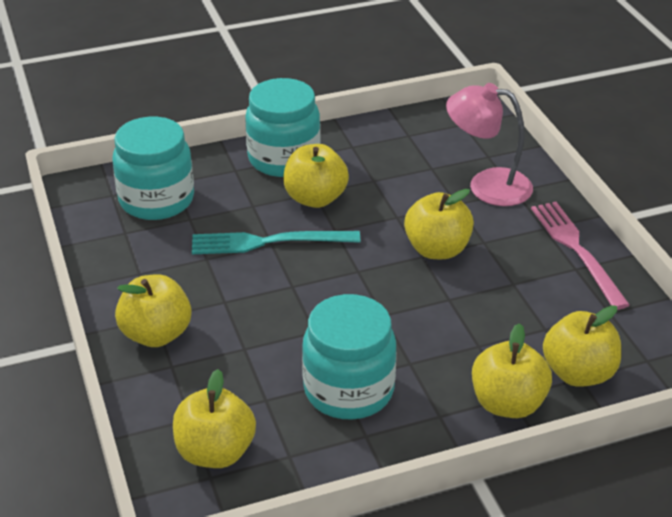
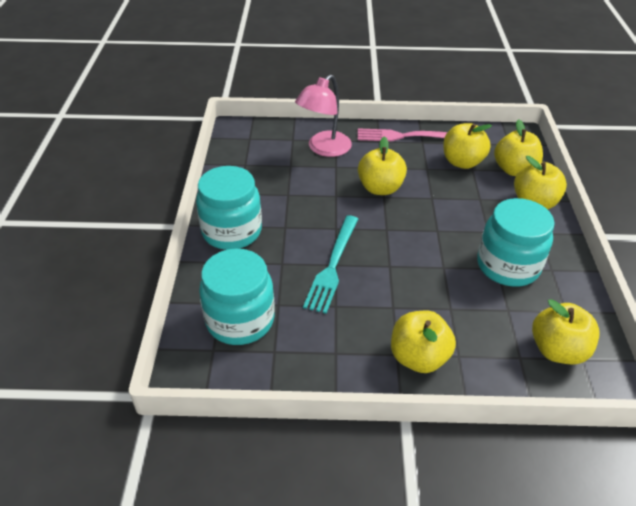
camera: 70 degrees left, 5 degrees up
yellow apple [283,144,349,208] -> yellow apple moved to [444,123,492,169]

